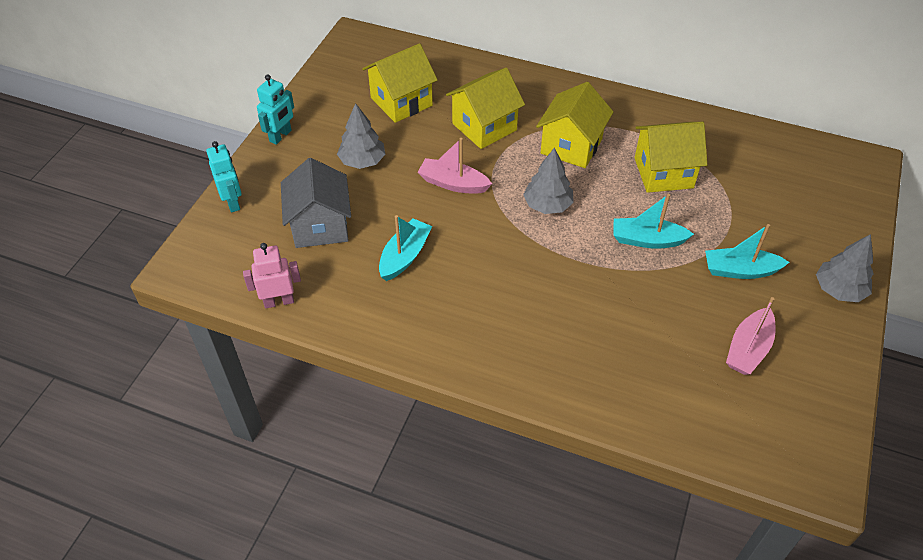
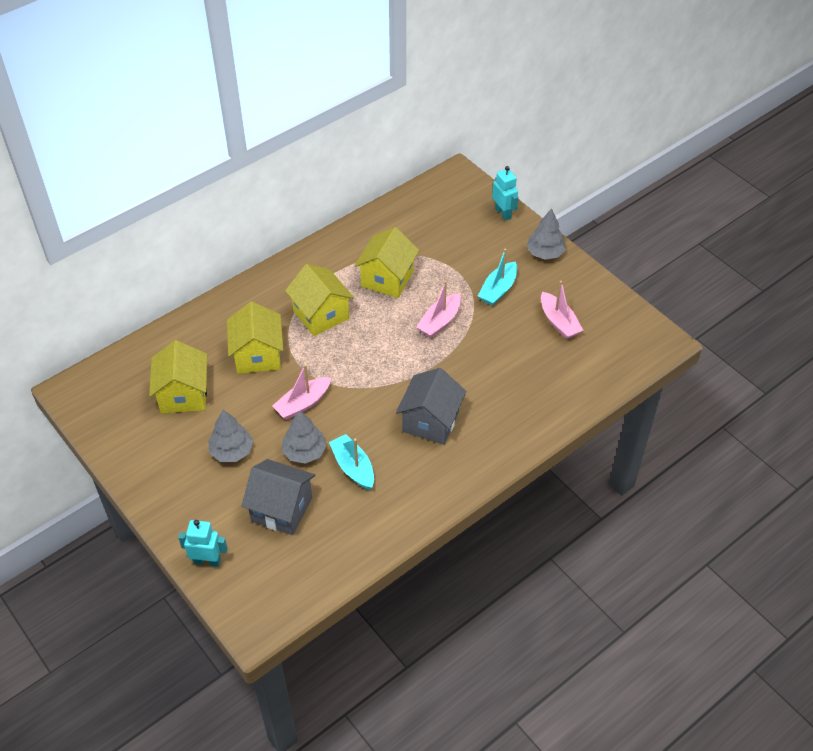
camera: 60 degrees left, 0 degrees up
pink robot [243,243,301,308] -> none
turquoise robot [257,74,294,145] -> turquoise robot moved to [492,166,518,221]
grey tree [523,148,574,214] -> grey tree moved to [281,410,327,464]
turquoise boat [613,194,694,249] -> pink boat [416,281,461,338]
none -> grey house [396,368,467,445]

